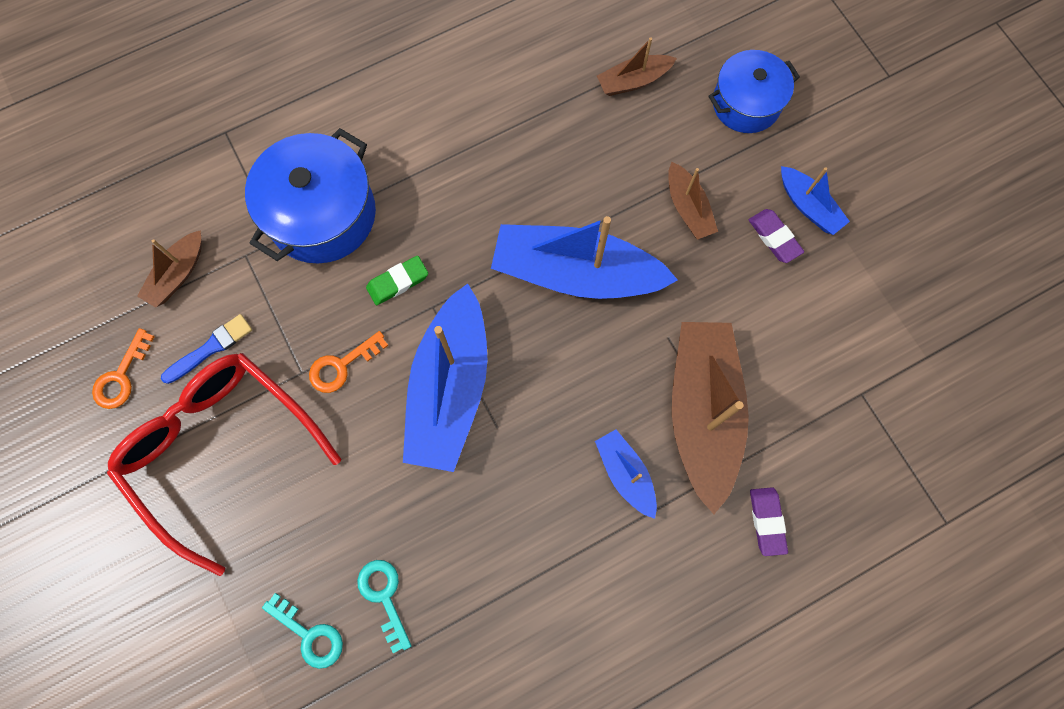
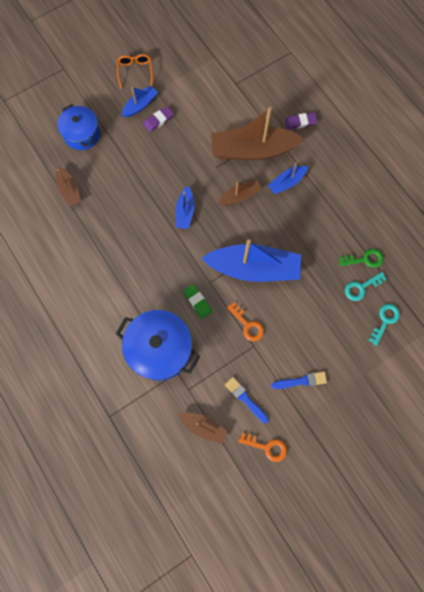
camera: 95 degrees left, 0 degrees up
red glasses [107,353,341,576] -> blue brush [271,371,327,389]
blue boat [491,216,678,299] -> blue boat [176,186,194,229], size x0.49
brown boat [668,162,718,240] -> brown boat moved to [218,179,262,205]
none -> orange glasses [117,54,153,89]
none -> green key [339,249,384,268]

